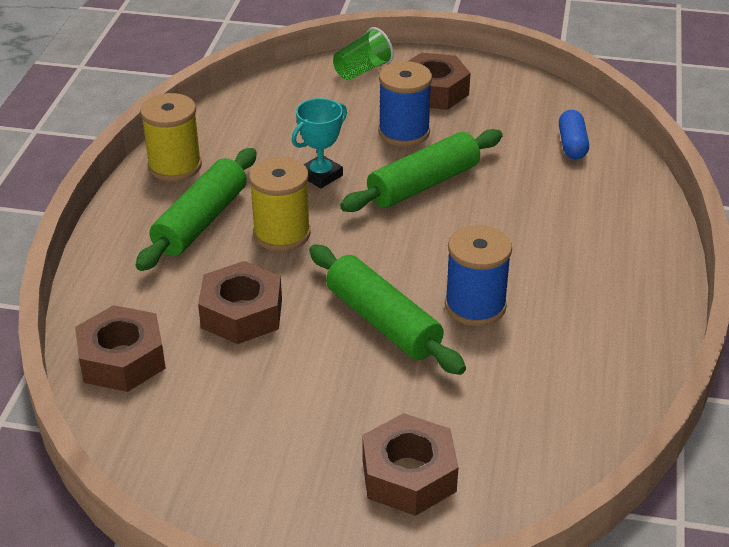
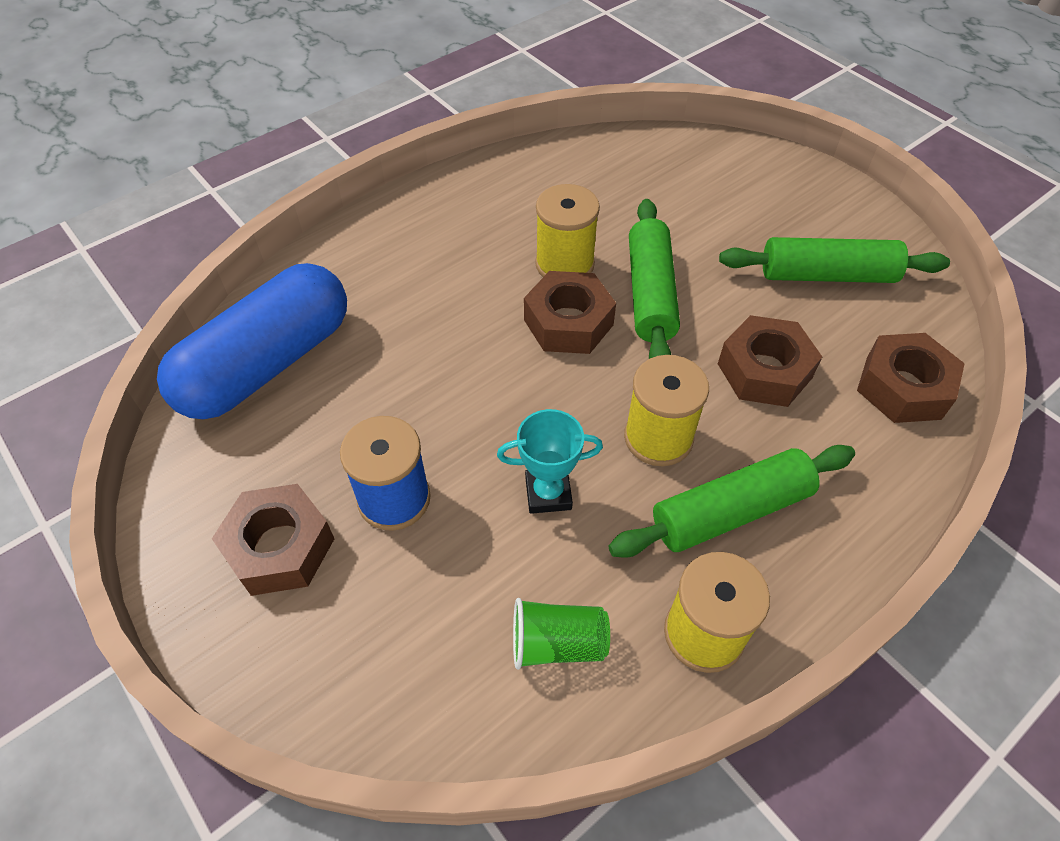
camera: 140 degrees left, 15 degrees up
green cup [333,27,394,80] -> green cup moved to [513,598,610,670]
green rolling pin [340,129,503,212] -> green rolling pin moved to [719,237,950,283]
brown nut [362,413,459,516] -> brown nut moved to [524,271,616,354]
blue spool [445,225,512,326] -> yellow spool [535,184,600,277]
blue capsule [559,110,589,159] -> blue capsule [157,263,347,419], size x2.41

